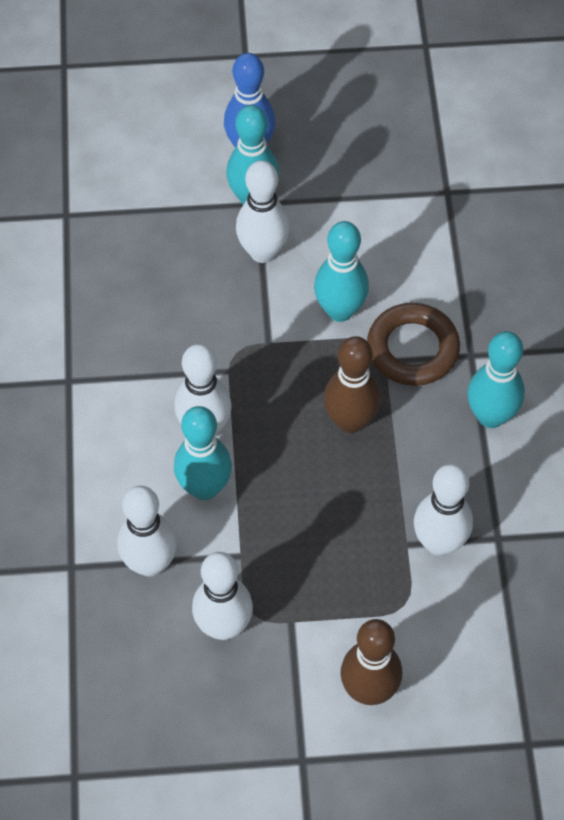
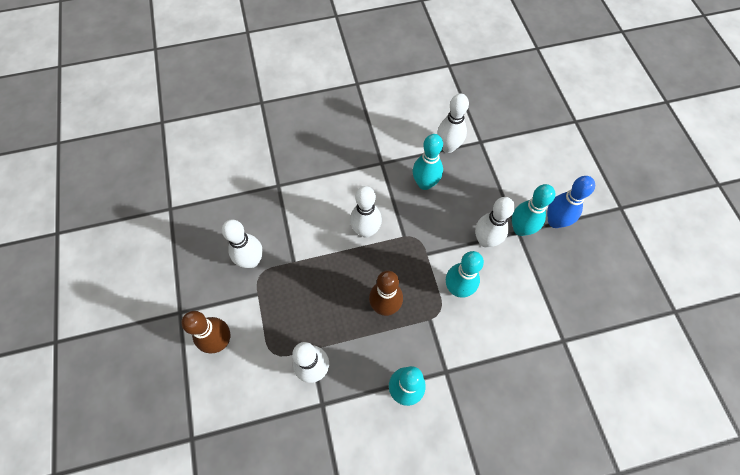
camera: 80 degrees right, 5 degrees up
white bowling pin [117,486,177,577] -> white bowling pin moved to [437,93,469,153]
turquoise bowling pin [174,406,232,500] -> turquoise bowling pin moved to [413,134,443,190]
brown ring [367,303,460,386] -> none

